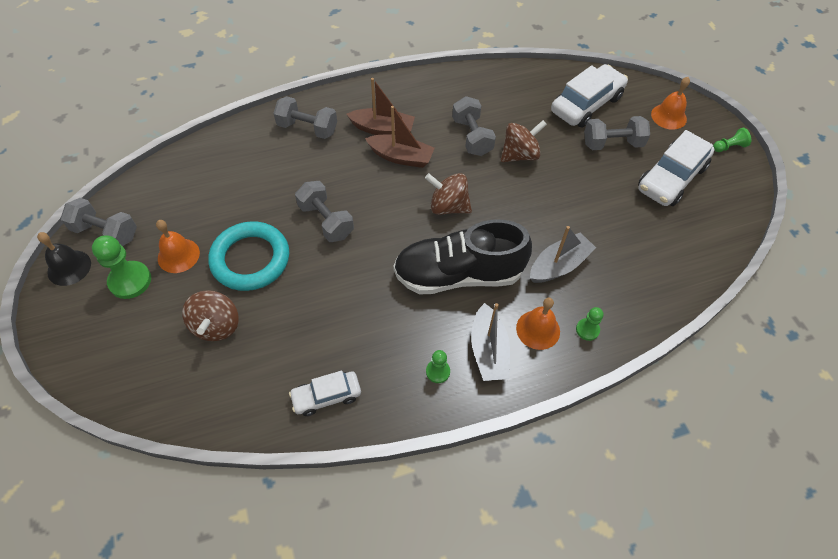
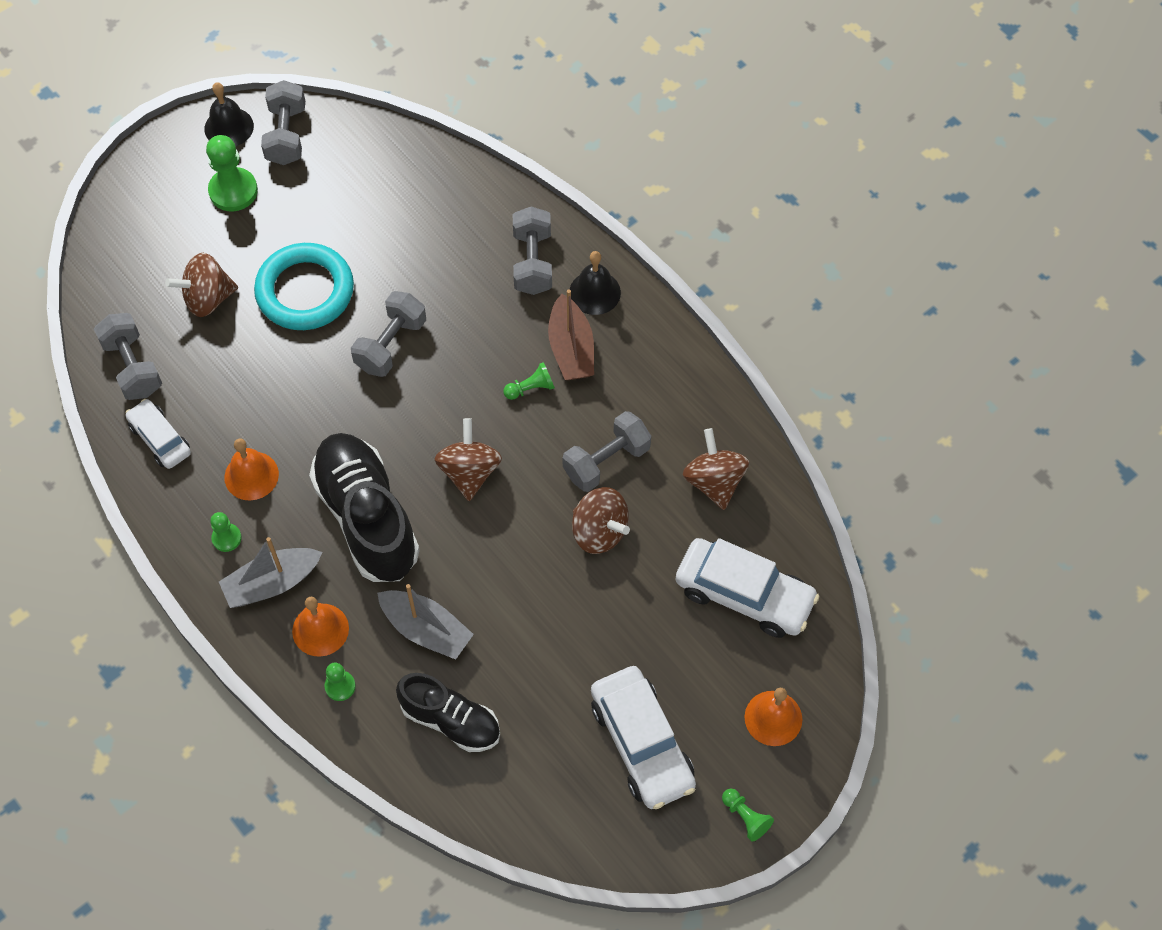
camera: 70 degrees right, 5 degrees up
orange bell [156,220,200,273] -> orange bell moved to [224,439,279,500]
brown boat [365,106,435,168] -> green pawn [503,362,555,400]
grey dumbbell [584,116,650,150] -> grey dumbbell moved to [94,313,162,400]
white car [638,130,715,206] -> white car turned 135 degrees counterclockwise [591,666,696,809]
none -> black shoe [396,673,500,752]
none -> black bell [570,251,621,315]
none -> brown spinning top [683,428,749,510]

